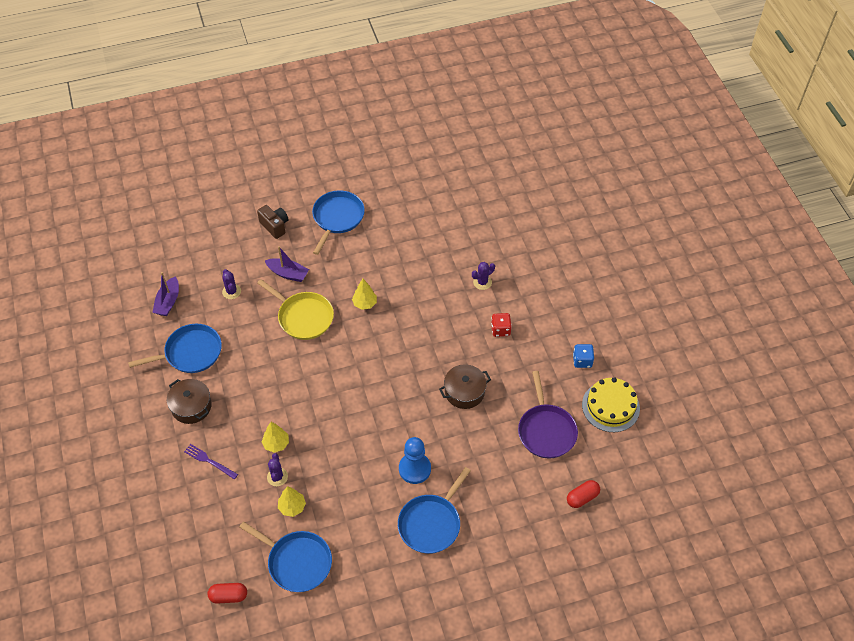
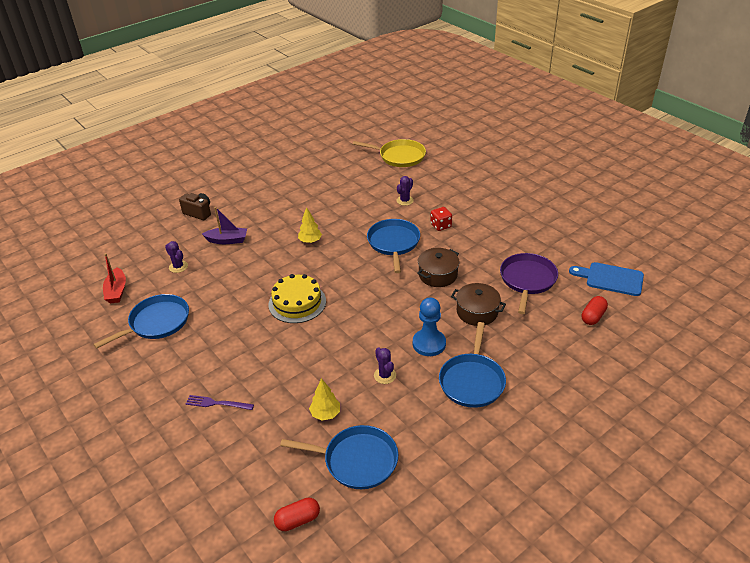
camera: 20 degrees left, 15 degrees down
purple boat [152,272,179,316] -> red boat [103,253,126,303]
brown pot [167,379,212,424] -> brown pot moved to [451,283,506,326]
yellow pan [257,279,334,340] -> yellow pan moved to [353,139,426,167]
yellow tree [262,422,289,453] -> none
purple cactus [267,453,288,486] -> purple cactus moved to [374,347,396,384]
blue pan [312,190,365,255] -> blue pan moved to [367,219,420,273]
purple pan [518,371,578,458] -> purple pan turned 135 degrees counterclockwise [500,253,558,314]
blue dice [573,344,594,368] -> none
yellow cake [582,377,640,432] -> yellow cake moved to [269,274,326,323]
none -> blue cutting board [569,262,644,296]

